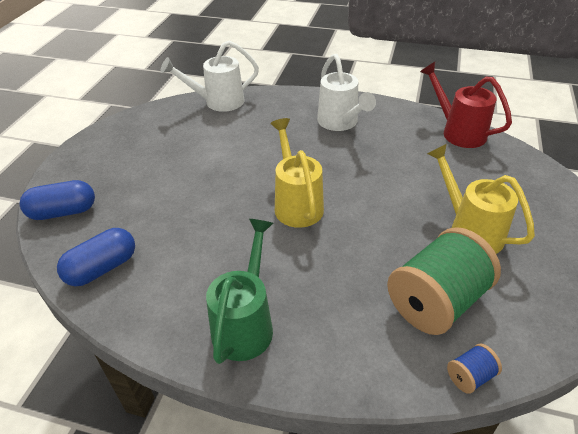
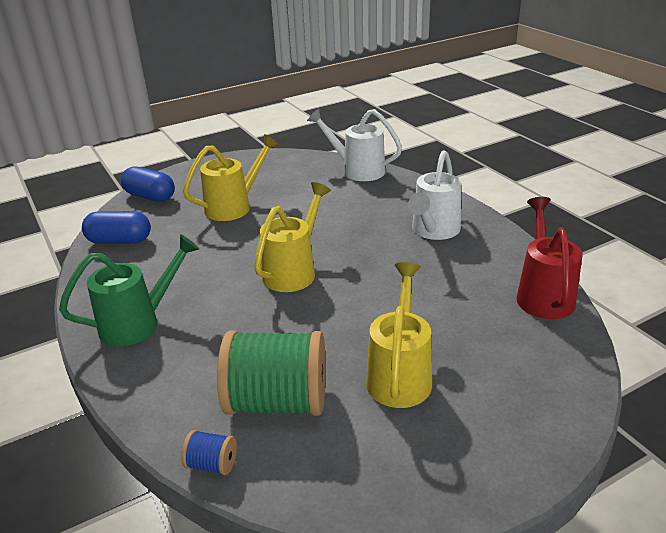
camera: 45 degrees right, 10 degrees down
none -> yellow watering can [183,134,279,221]

